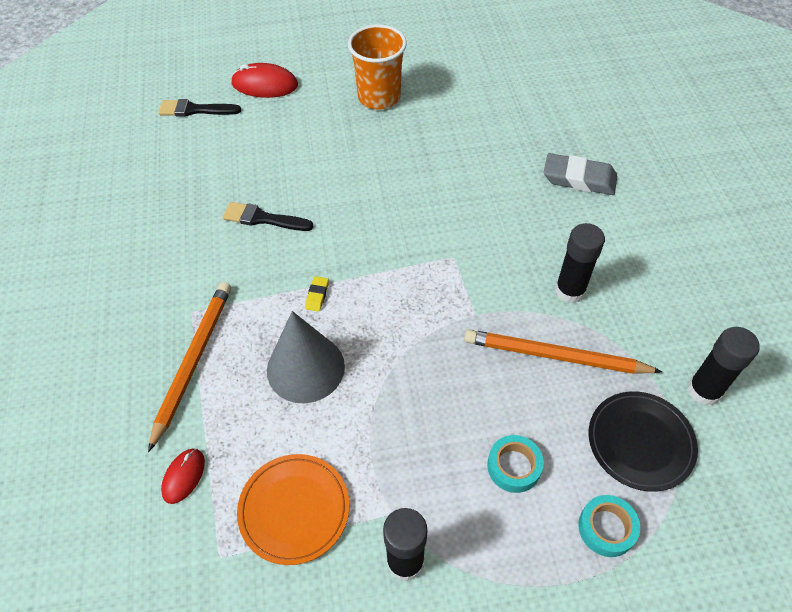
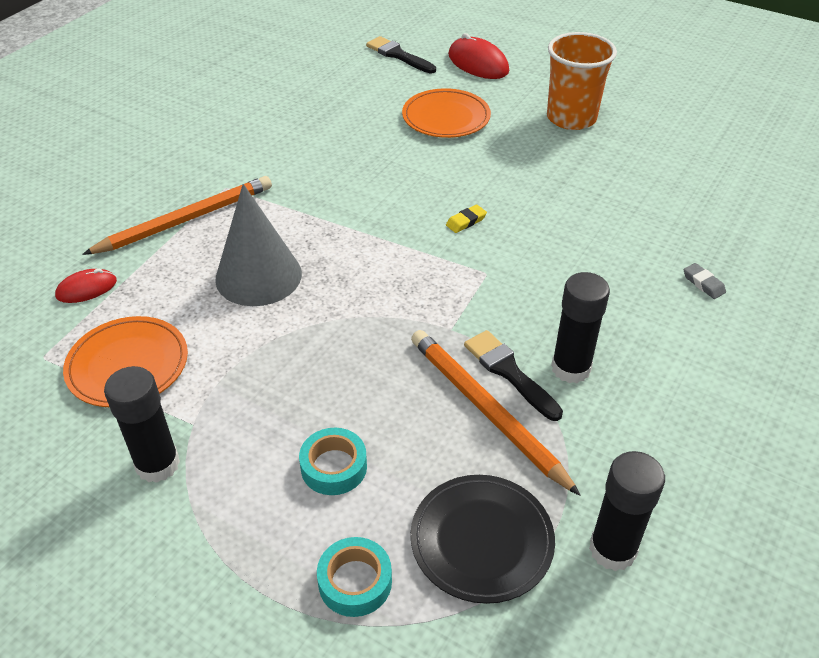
camera: 40 degrees right, 10 degrees down
black brush [223,202,313,231] -> black brush moved to [464,330,563,421]
yellow eraser [305,276,329,312] -> yellow eraser moved to [446,205,487,233]
grey eraser [544,153,617,195] -> grey eraser [684,263,726,299], size x0.45
none -> orange plate [402,88,491,138]

